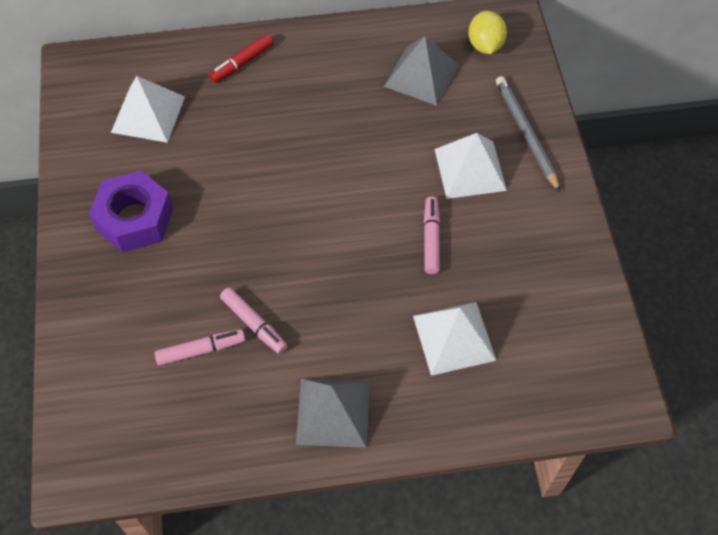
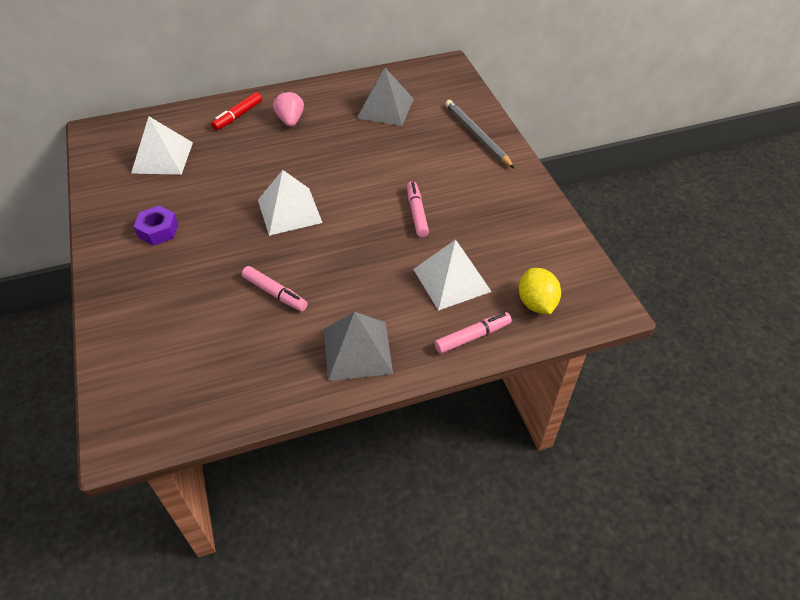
camera: 10 degrees left, 10 degrees down
purple nut [89,170,173,252] -> purple nut [134,206,178,246], size x0.59
pink marker [154,329,245,366] -> pink marker moved to [434,312,512,354]
white pyramid [435,133,507,199] -> white pyramid moved to [258,170,323,236]
yellow lemon [468,11,507,54] -> yellow lemon moved to [519,268,561,314]
none -> pink strawberry [273,91,304,127]

